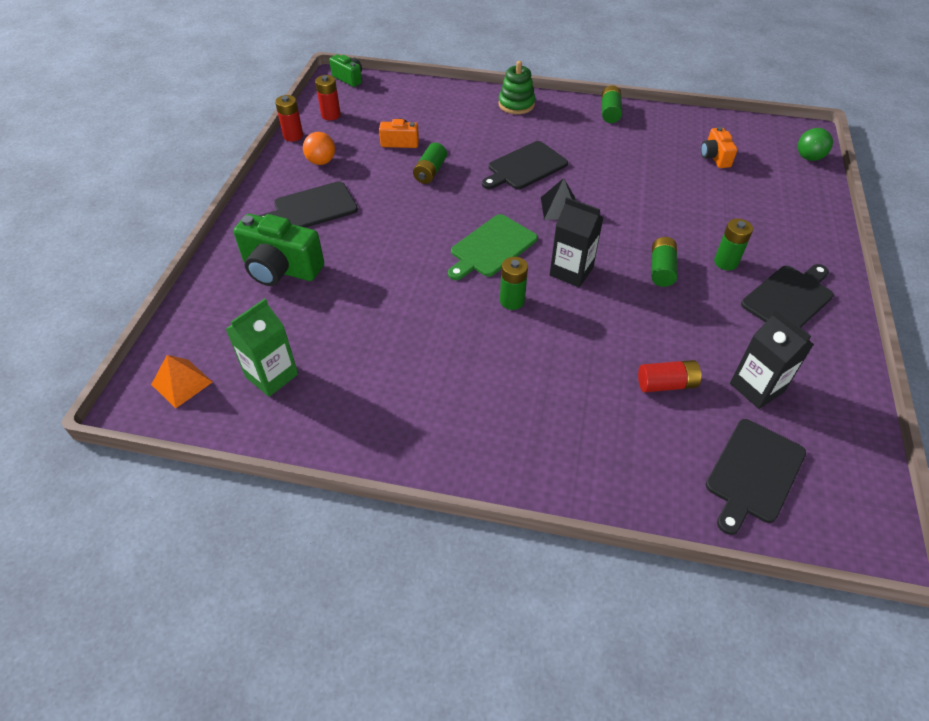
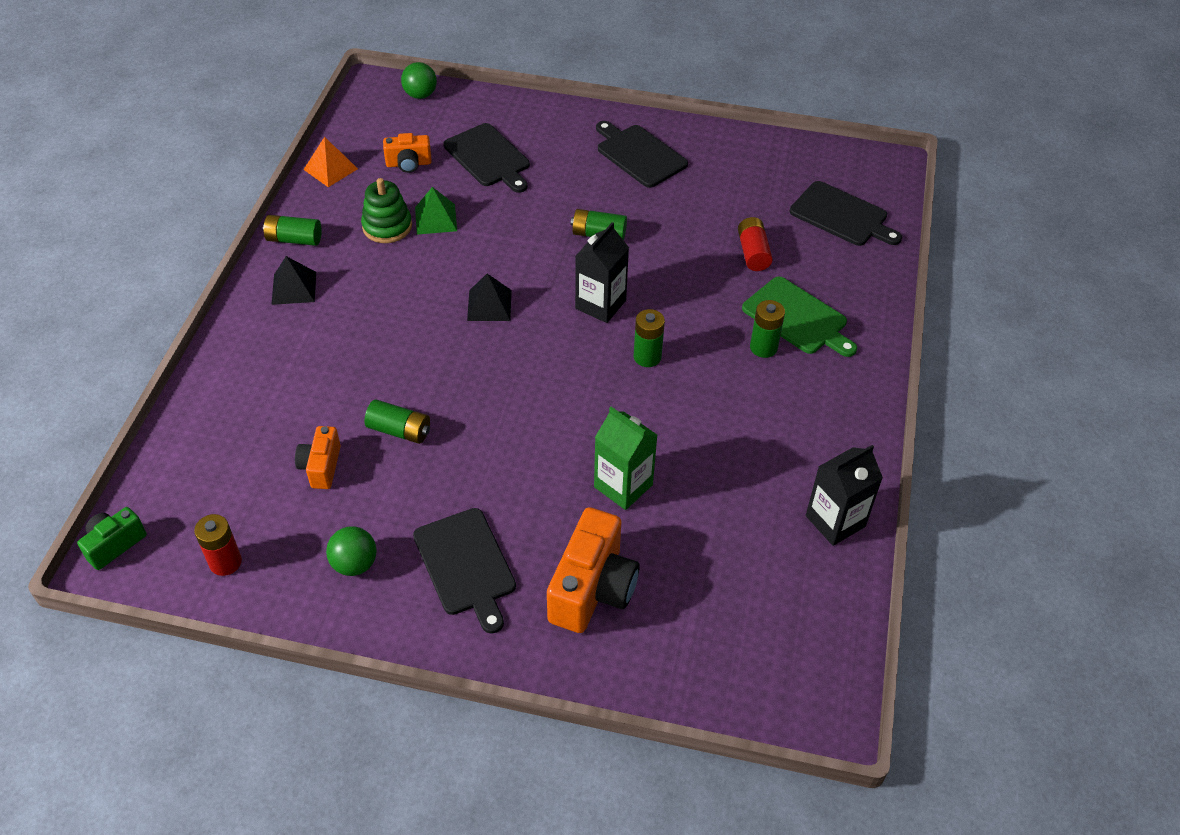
camera: 90 degrees left, 0 degrees up
orange pyramid [151,355,212,408] -> orange pyramid moved to [304,137,358,187]
green carton [226,298,298,397] -> green carton moved to [594,407,657,510]
green camera [233,214,324,286] -> orange camera [547,507,640,633]
red battery [275,95,303,142] -> none
orange ball [303,132,335,165] -> green ball [326,526,377,576]
green cutting board [448,214,538,280] -> green cutting board moved to [742,277,857,357]
black cutting board [482,141,568,189] -> black cutting board moved to [443,123,530,193]
green stacking toy [498,61,535,114] -> green stacking toy moved to [361,178,412,243]
green battery [714,219,753,270] -> green battery moved to [750,300,785,358]
black carton [730,309,814,409] -> black carton moved to [806,445,883,546]
none -> black pyramid [271,256,316,305]
none -> green pyramid [415,187,457,234]

